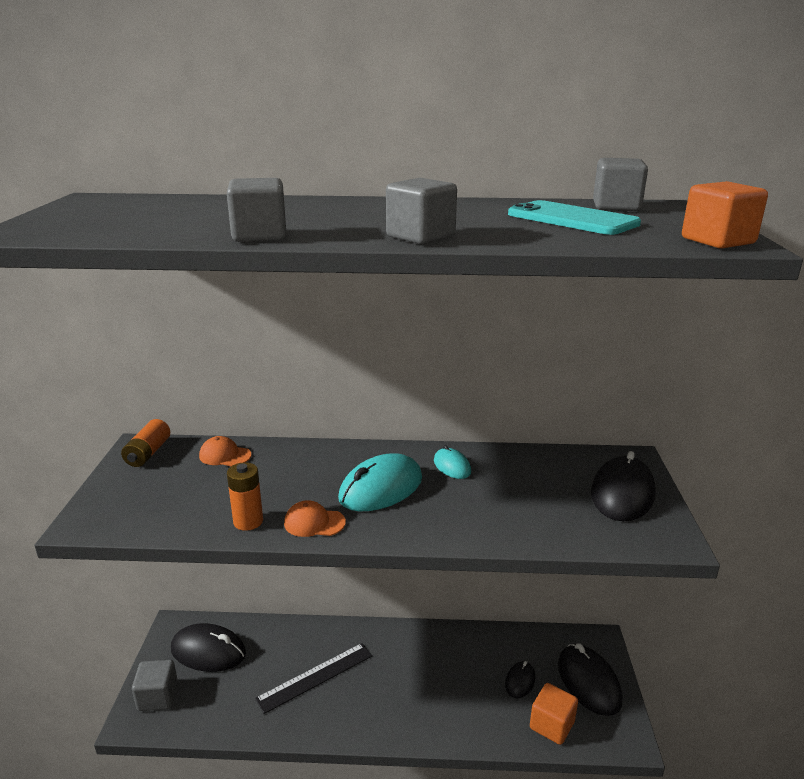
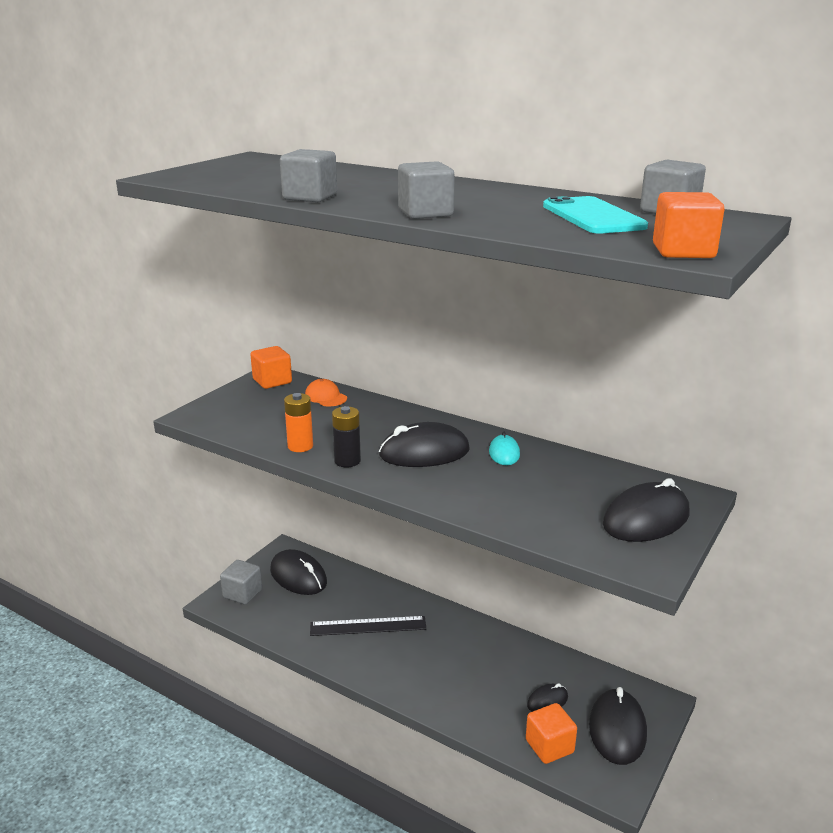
camera: 30 degrees right, 0 degrees up
orange battery [121,419,170,467] -> orange cube [250,346,292,389]
orange cap [284,501,346,537] -> black battery [332,406,361,467]
turquoise mouse [338,453,422,511] -> black mouse [379,422,470,467]

